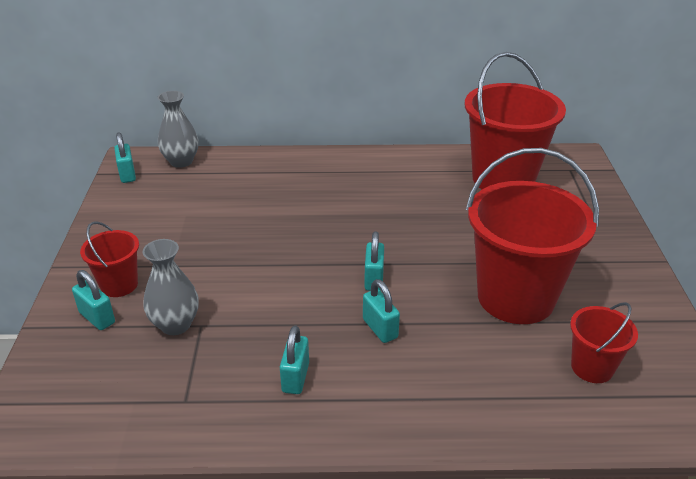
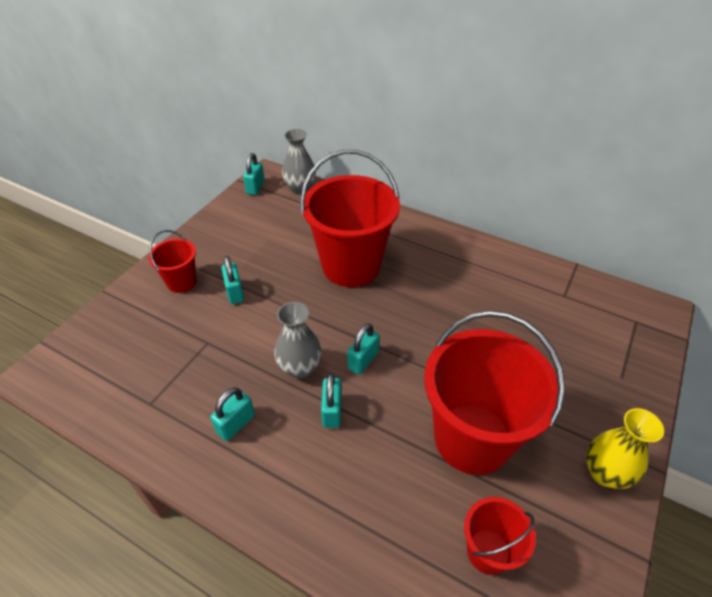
camera: 30 degrees right, 10 degrees up
turquoise padlock [72,270,115,330] -> turquoise padlock moved to [222,256,244,304]
grey vase [142,239,199,335] -> grey vase moved to [274,302,322,379]
red bucket [465,52,566,189] -> red bucket moved to [300,150,400,287]
none -> yellow vase [586,408,664,489]

